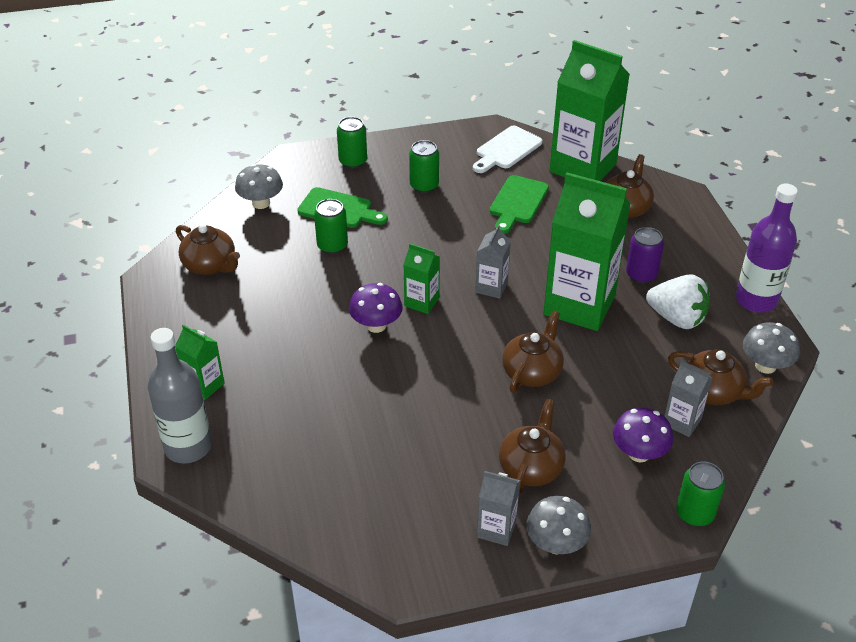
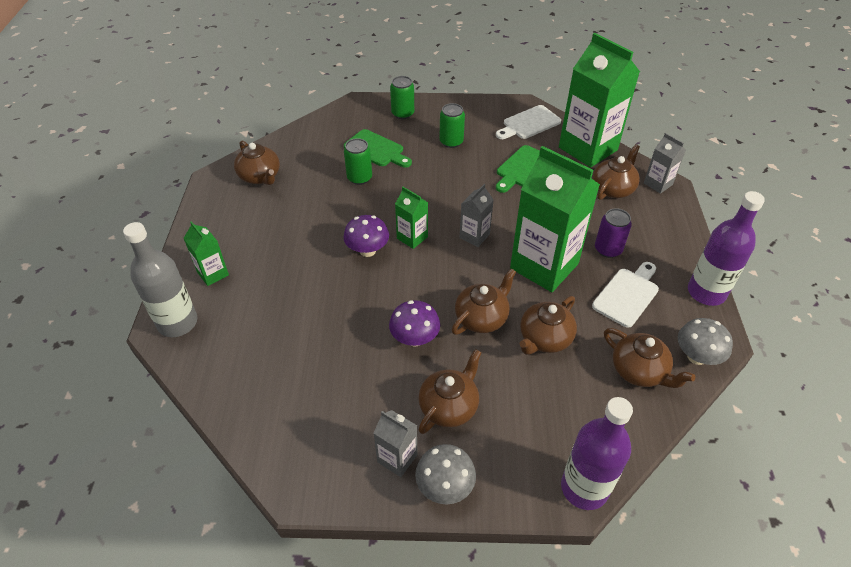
camera: 15 degrees right, 5 degrees up
grey mushroom [235,164,283,209] -> none
purple mushroom [613,407,673,462] -> purple mushroom moved to [389,300,440,347]
white strawberry [646,274,710,329] -> white cutting board [592,262,659,328]
grey carton [664,360,713,437] -> grey carton moved to [644,133,686,194]
green can [676,461,725,526] -> purple bottle [561,397,633,510]
none -> brown teapot [520,296,577,355]

